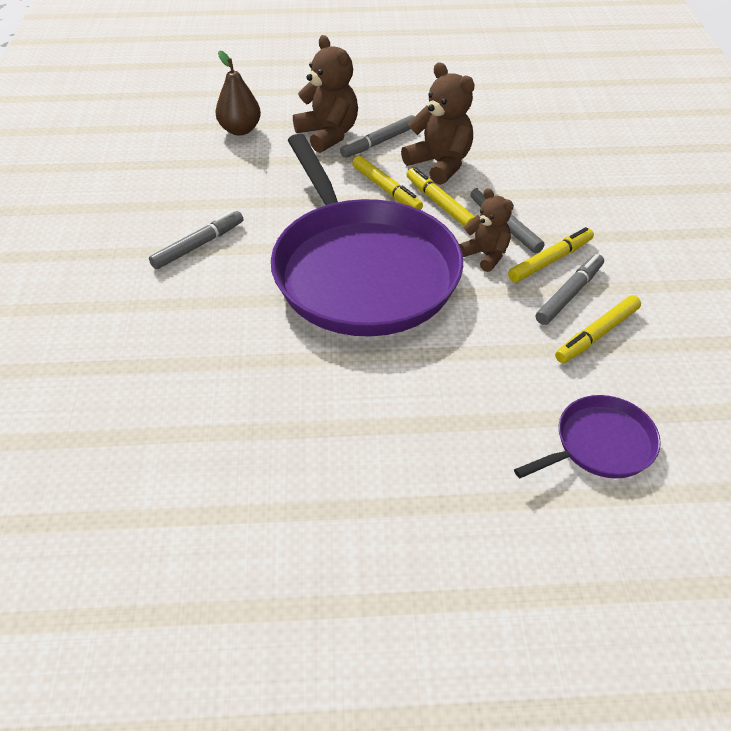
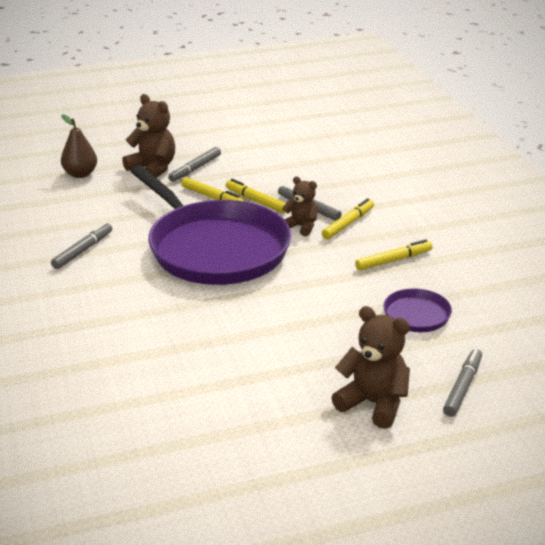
camera: 15 degrees left, 15 degrees down
brown teddy bear [401,62,475,185] -> brown teddy bear moved to [331,306,410,429]
grey marker [536,254,604,325] -> grey marker moved to [443,349,482,417]
yellow marker [555,295,641,363] -> yellow marker turned 150 degrees counterclockwise [355,239,433,271]

